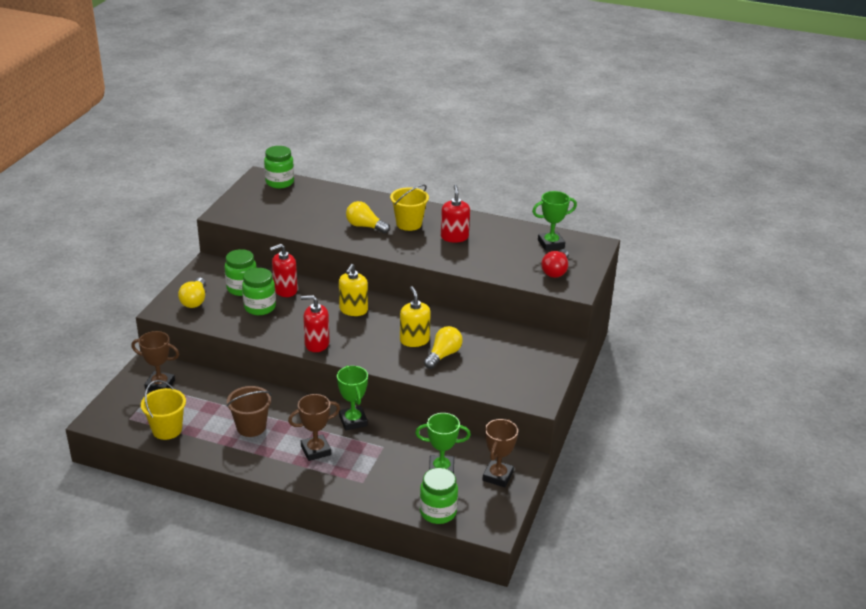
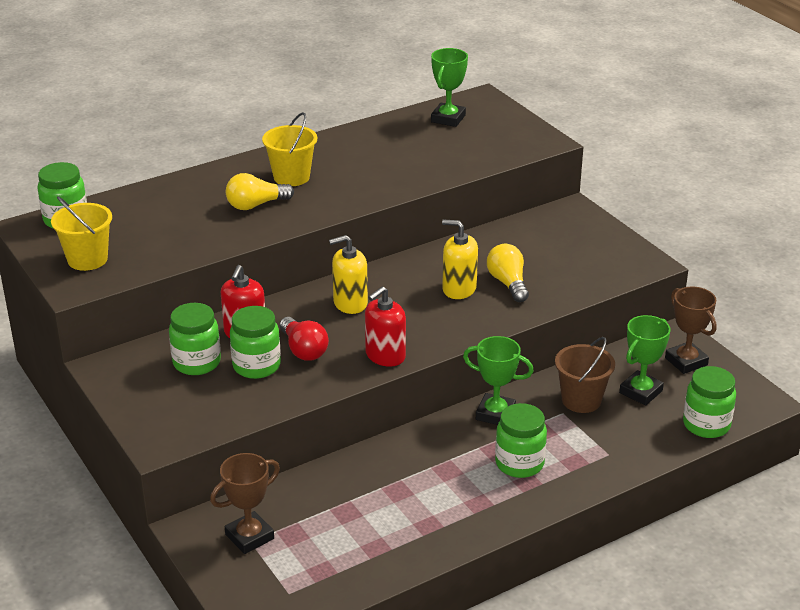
camera: 50 degrees left, 0 degrees up
yellow bucket [141,380,186,440] -> yellow bucket moved to [51,196,112,271]
yellow light bulb [178,278,206,308] -> none
brown bucket [227,386,272,437] -> brown bucket moved to [555,337,615,413]
brown trophy [288,394,340,461] -> green jar [495,403,547,478]
yellow soap dispenser [339,264,368,316] -> yellow soap dispenser turned 105 degrees clockwise [329,235,368,314]
red soap dispenser [441,185,470,243] -> none
red light bulb [541,249,569,278] -> red light bulb moved to [280,317,329,361]

